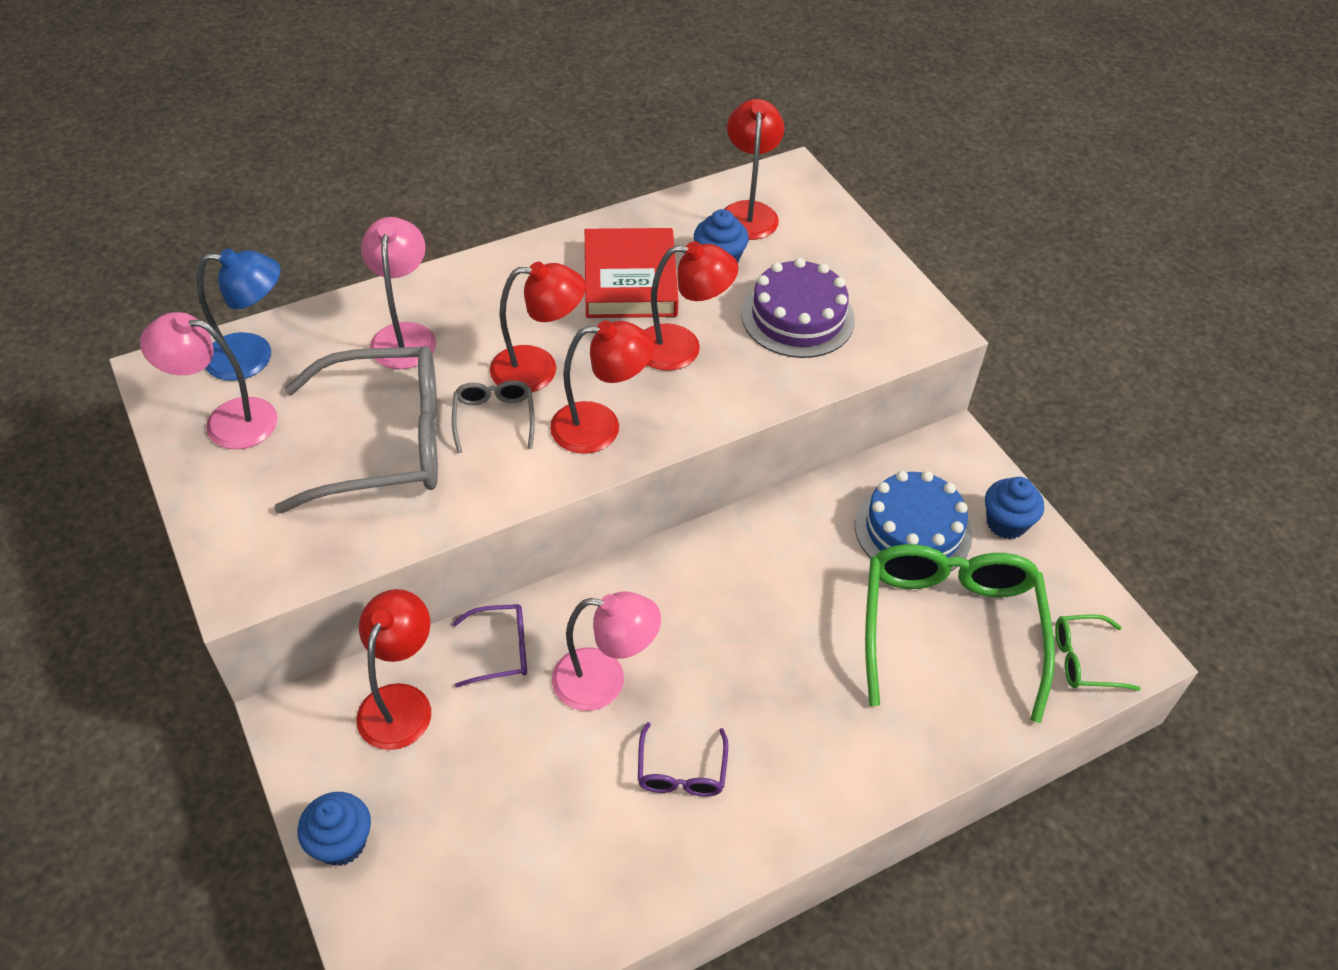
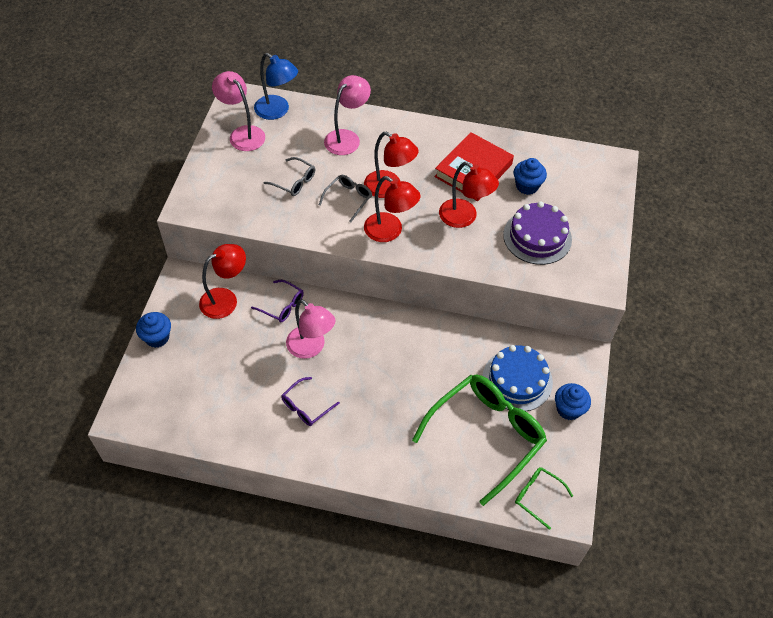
camera: 40 degrees right, 5 degrees up
grey glasses [274,346,438,513] -> grey glasses [264,157,315,196], size x0.45
red lamp [724,99,784,240] -> none

